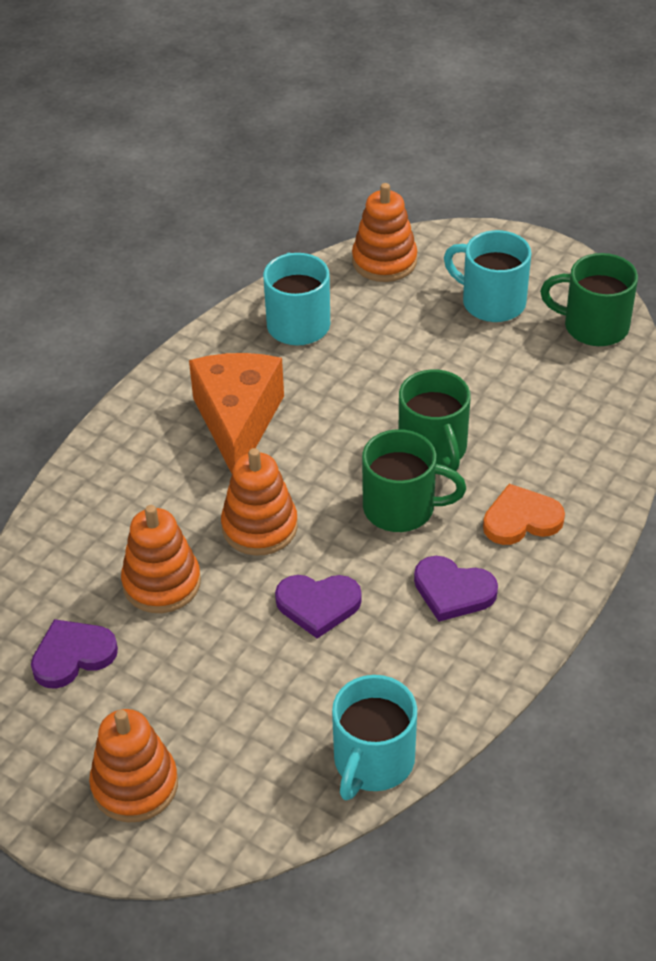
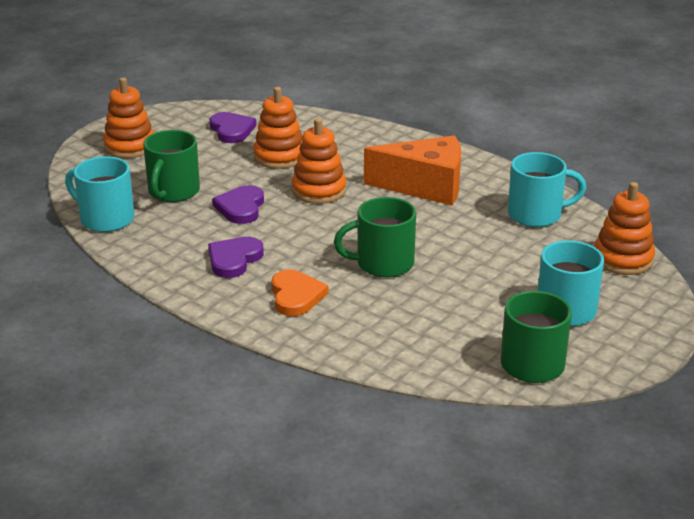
camera: 95 degrees right, 15 degrees down
green mug [362,429,466,532] -> green mug moved to [143,130,200,202]

